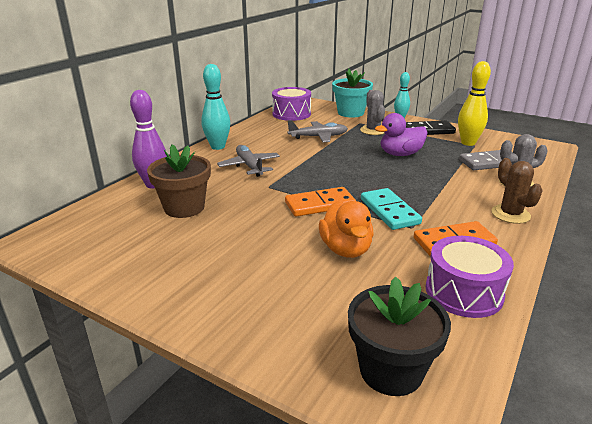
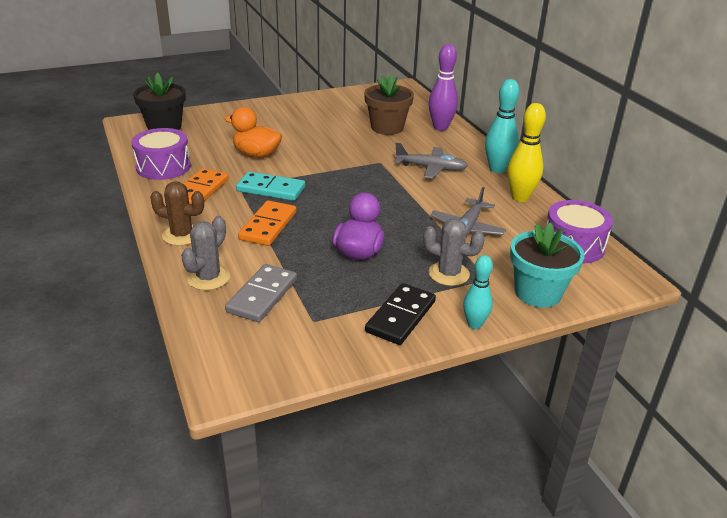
camera: 125 degrees right, 5 degrees up
orange domino [285,187,356,217] -> orange domino moved to [238,200,296,246]
yellow bowling pin [458,61,491,146] -> yellow bowling pin moved to [507,103,546,202]

